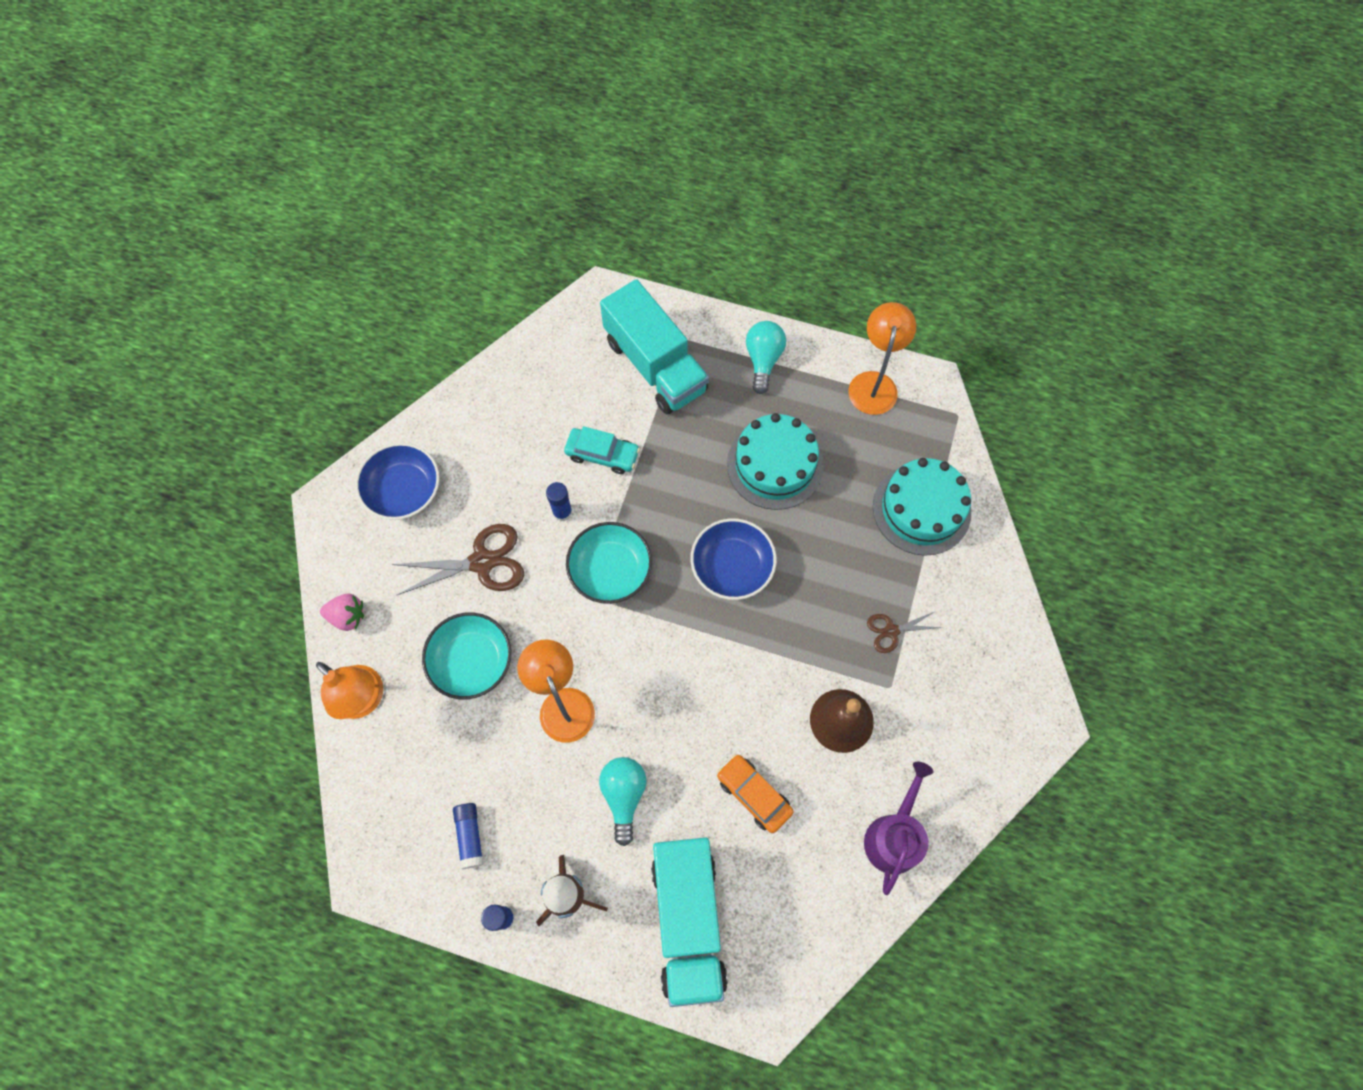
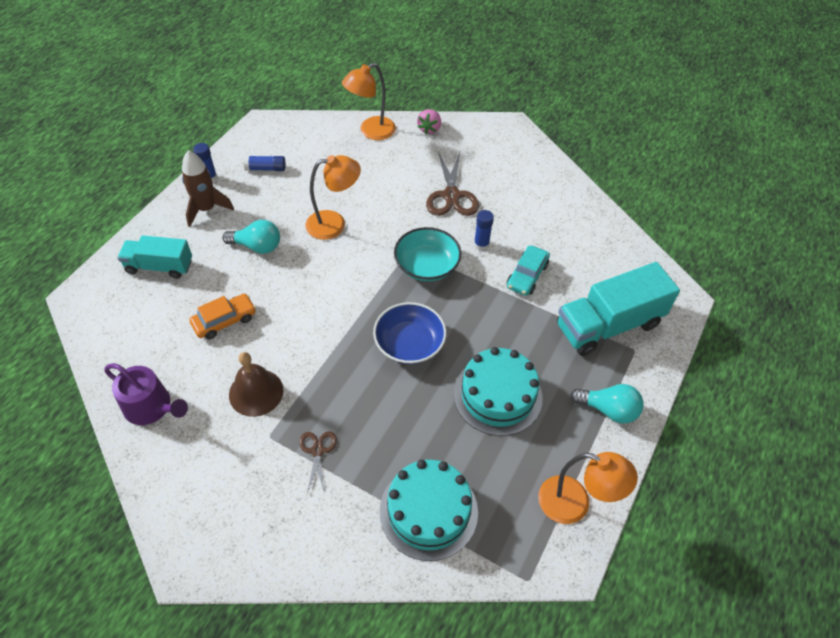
camera: 100 degrees right, 15 degrees down
blue bowl [355,443,440,520] -> none
turquoise bowl [422,613,511,699] -> none
turquoise truck [651,837,728,1007] -> turquoise truck [118,235,192,279], size x0.63

